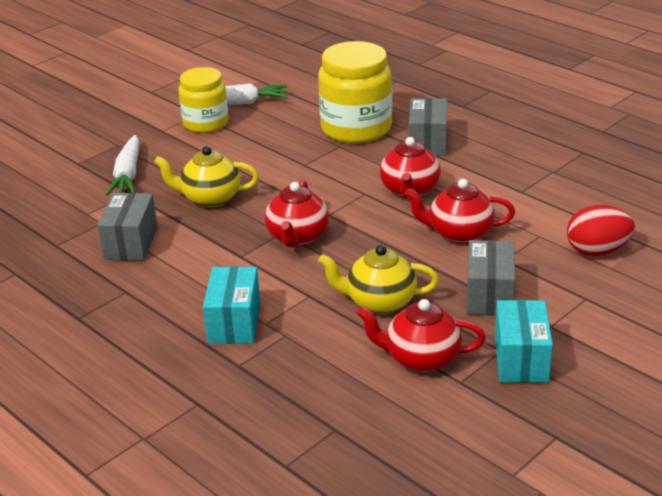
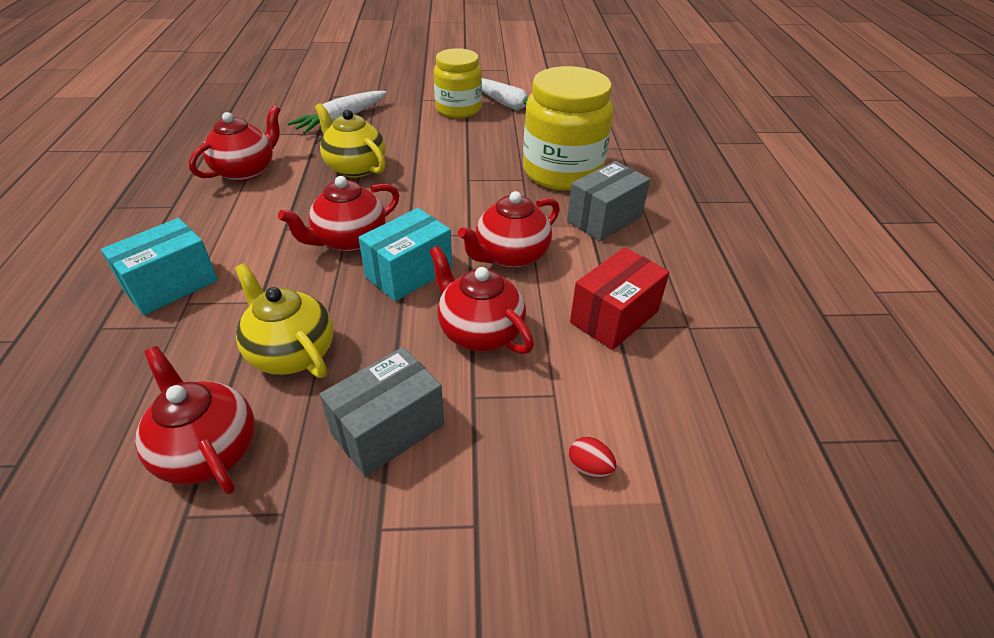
camera: 40 degrees right, 10 degrees up
grey box [97,193,158,261] -> red teapot [189,105,281,181]
turquoise box [495,300,553,383] -> turquoise box moved to [358,208,452,301]
red egg [567,205,635,256] -> red egg [569,437,616,478], size x0.47
none -> red box [570,247,670,350]

